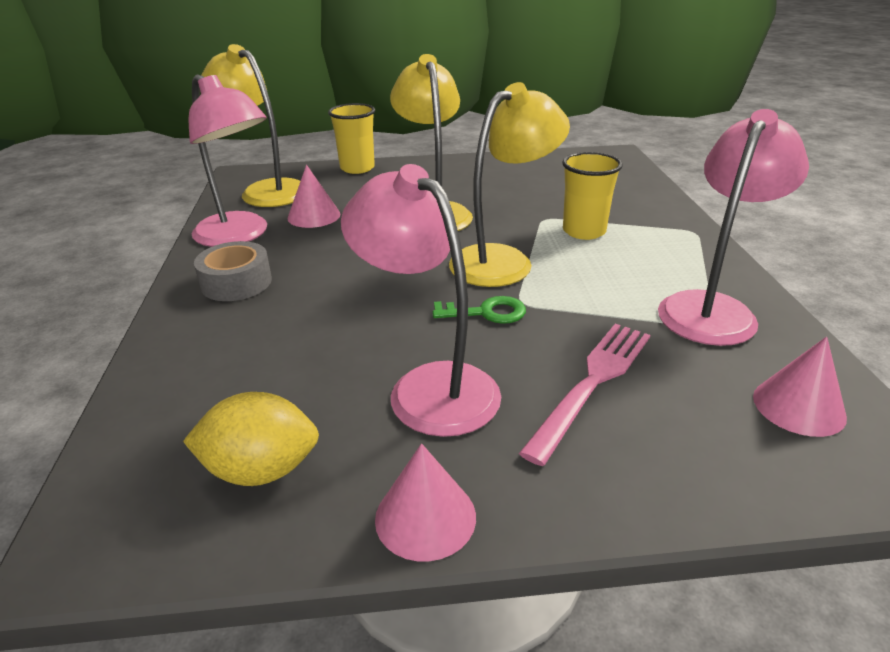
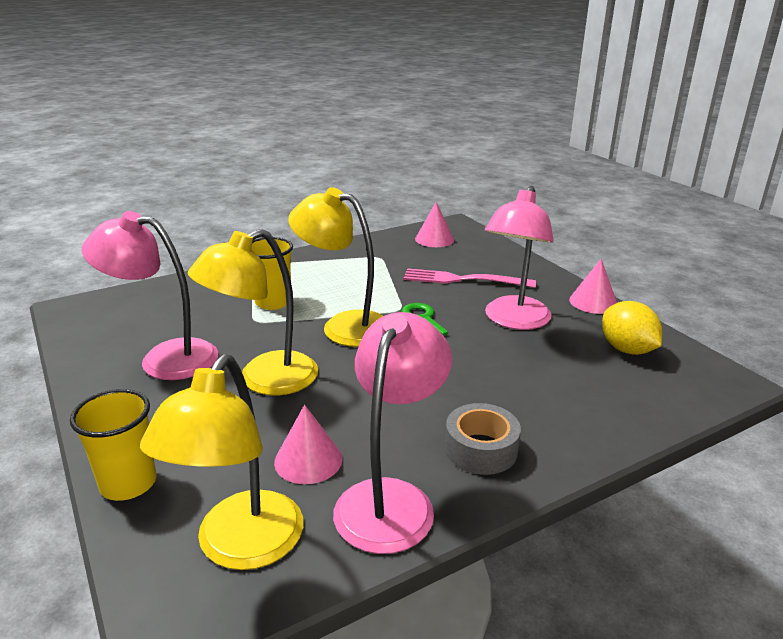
camera: 115 degrees left, 5 degrees down
pink lamp [658,109,809,346] -> pink lamp moved to [82,211,218,380]

